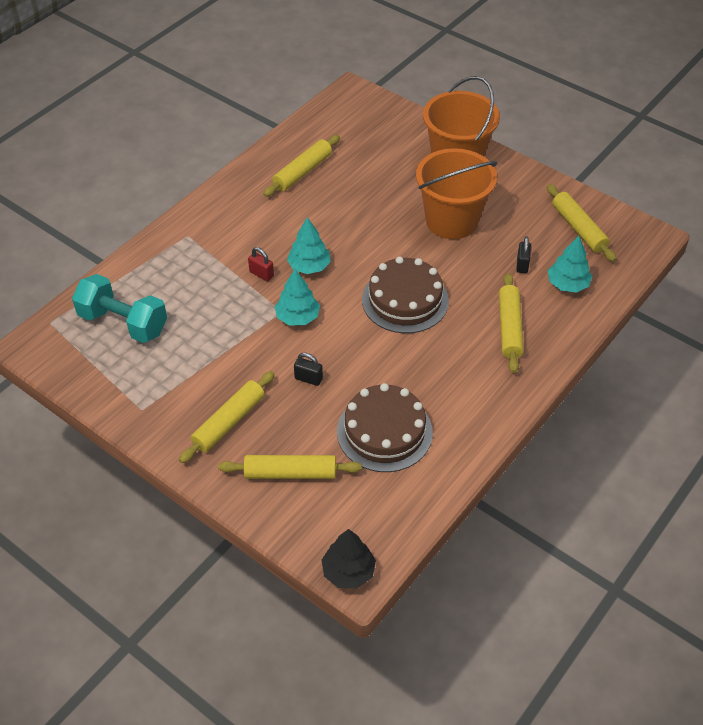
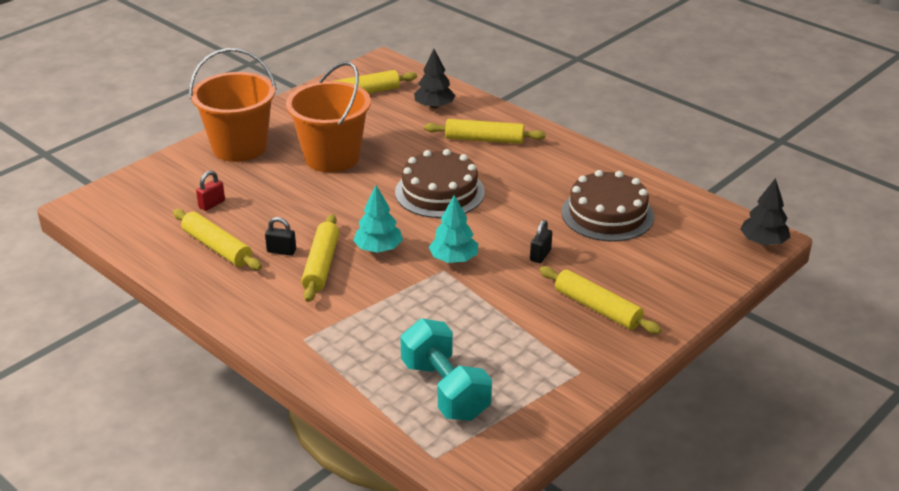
camera: 85 degrees left, 15 degrees down
turquoise dumbbell [72,274,167,343] -> turquoise dumbbell turned 60 degrees counterclockwise [400,318,492,421]
yellow rolling pin [218,455,362,479] -> yellow rolling pin moved to [301,214,339,302]
red padlock [248,247,274,281] -> red padlock moved to [196,170,225,211]
black padlock [516,236,531,273] -> black padlock moved to [265,217,296,256]
turquoise tree [548,236,592,293] -> black tree [414,49,455,109]

